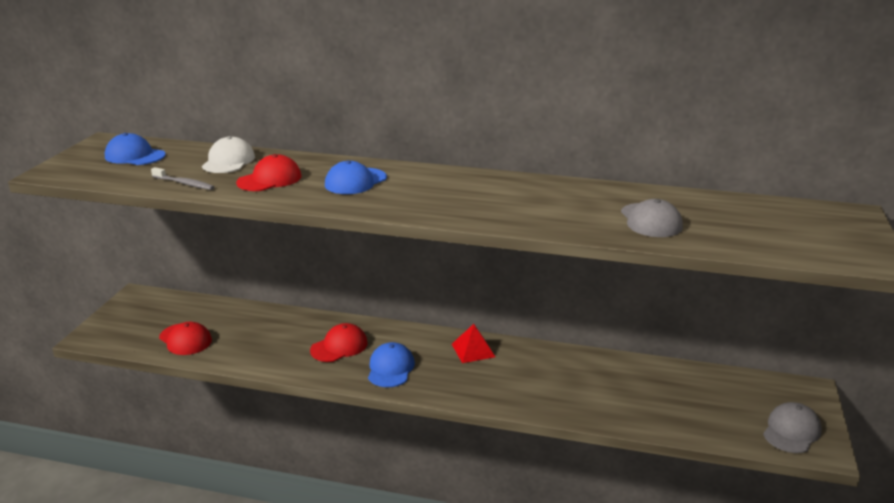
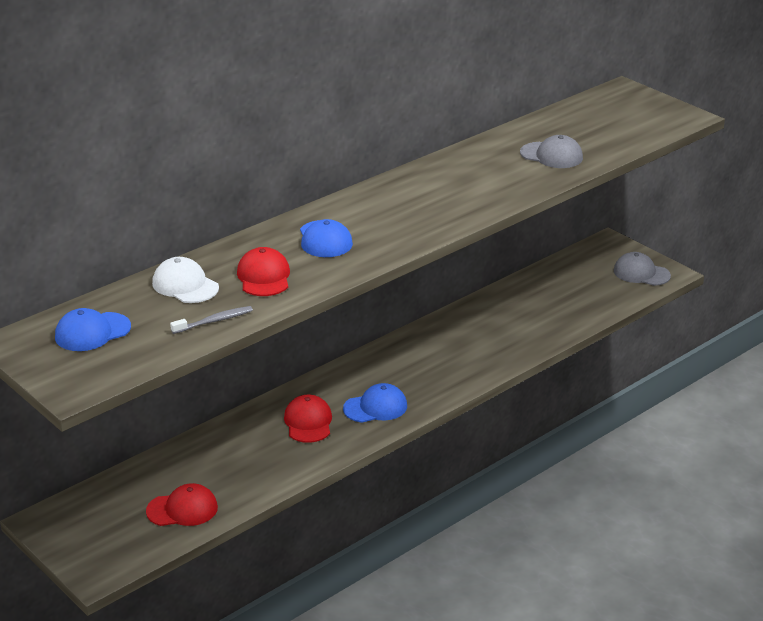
camera: 55 degrees left, 5 degrees up
blue cap [368,342,415,387] -> blue cap turned 120 degrees clockwise [343,383,407,423]
red pyramid [452,324,495,363] -> none
grey cap [763,402,822,453] -> grey cap turned 45 degrees counterclockwise [614,252,671,286]

